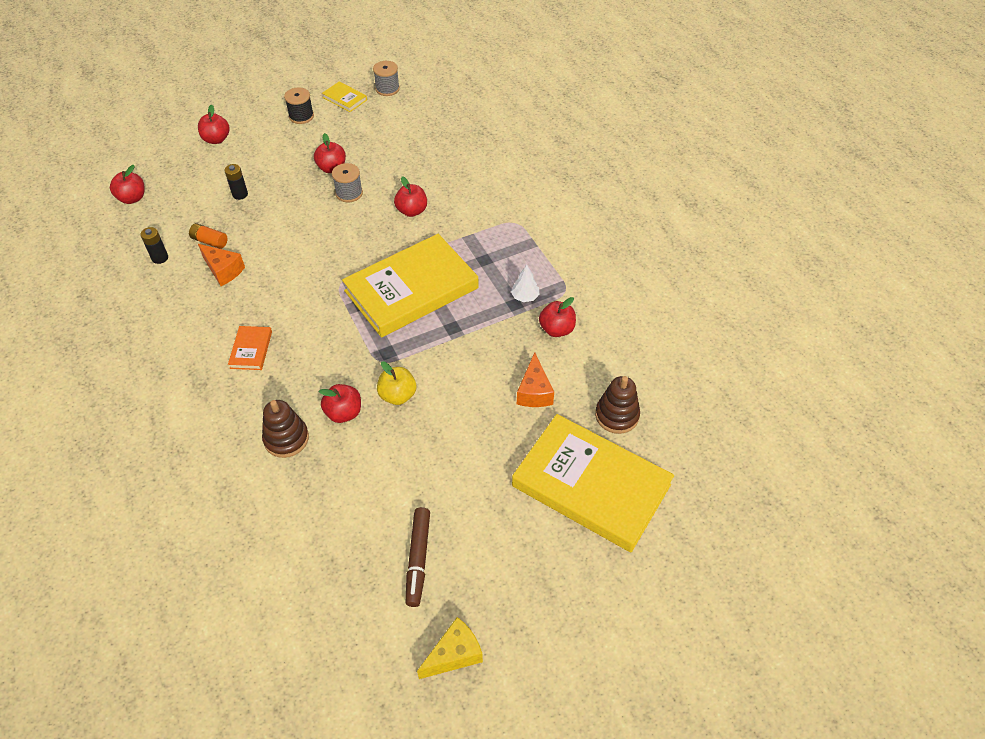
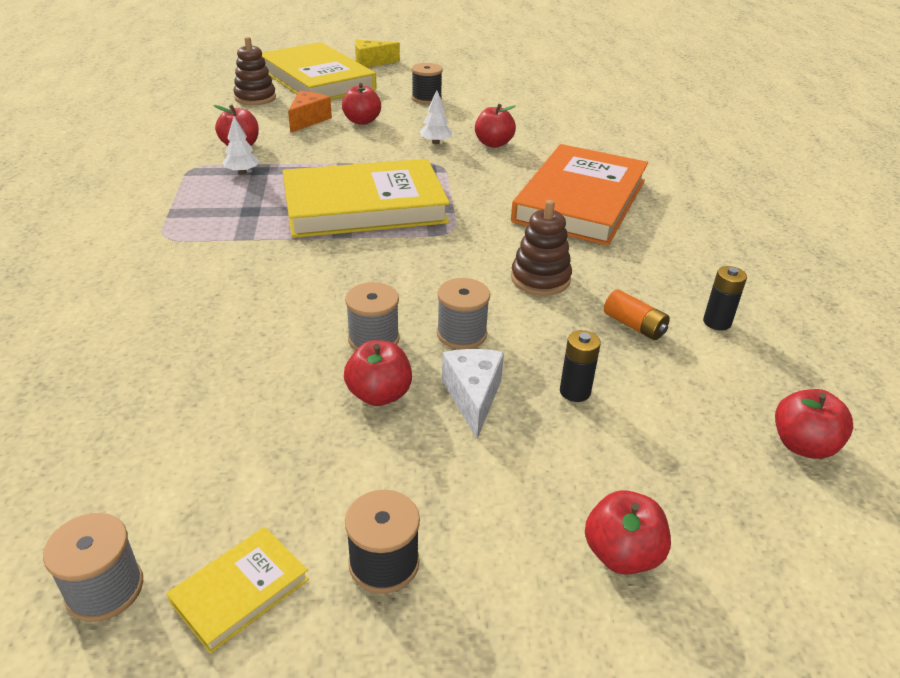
camera: 160 degrees left, 15 degrees down
orange cheese [198,244,245,286] -> none
orange book [228,326,272,370] -> orange book [511,144,648,246], size x2.43
brown stacking toy [262,400,309,458] -> brown stacking toy moved to [511,200,572,296]
yellow book [322,82,367,112] -> yellow book turned 75 degrees clockwise [166,527,309,653]
yellow apple [377,361,416,405] -> white tree [420,90,452,144]
red apple [394,176,427,217] -> red apple moved to [342,83,381,125]
brown marker [406,507,430,607] -> none
yellow cheese [417,617,483,679] -> yellow cheese moved to [355,40,400,67]
none -> black spool [412,63,443,104]
none -> grey spool [437,278,490,349]
none -> white cheese [442,349,504,439]

